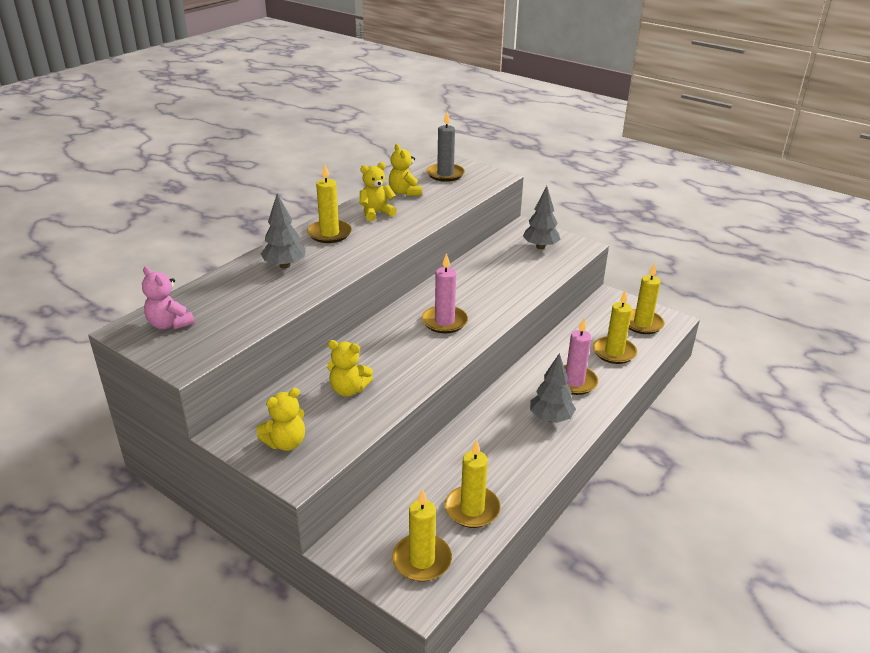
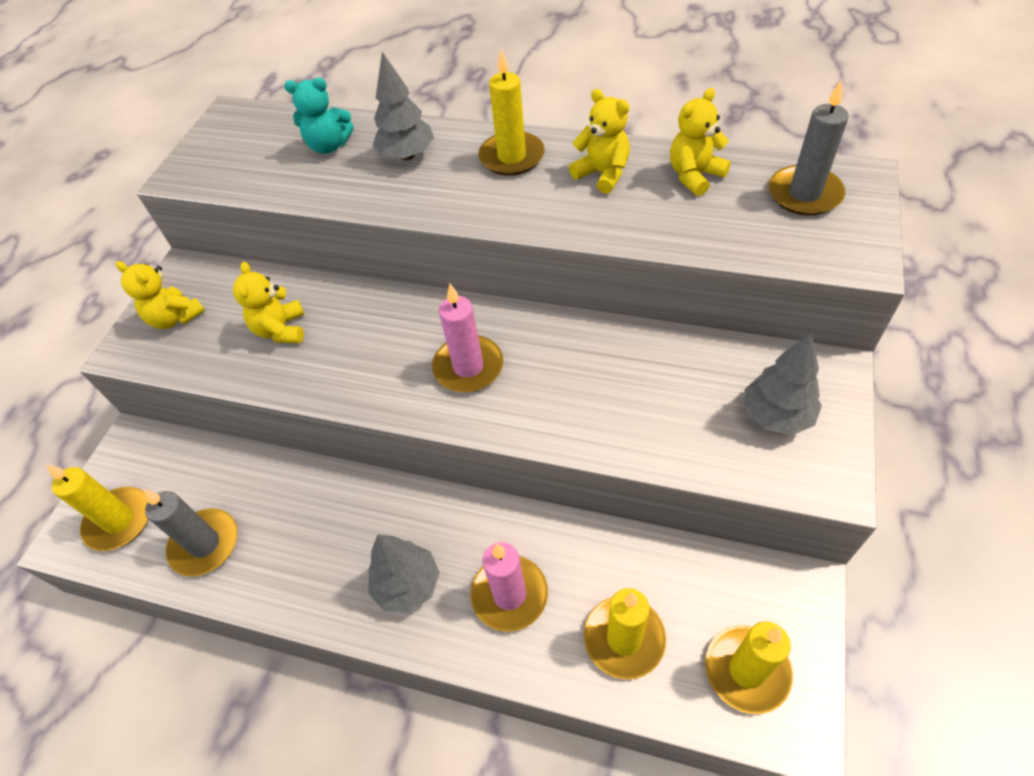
camera: 75 degrees right, 20 degrees up
pink teddy bear [142,266,195,330] -> none
yellow candle [445,439,501,528] -> grey candle [143,489,238,576]
none -> turquoise teddy bear [284,78,353,154]

